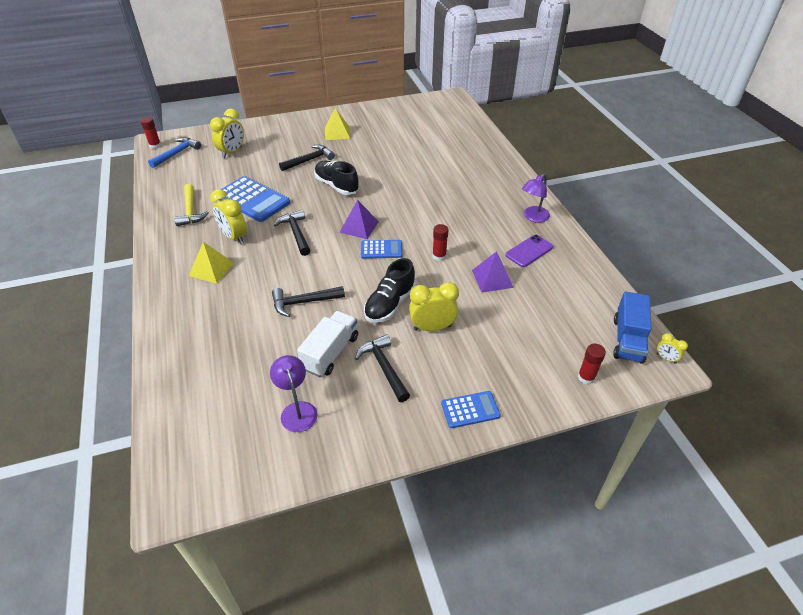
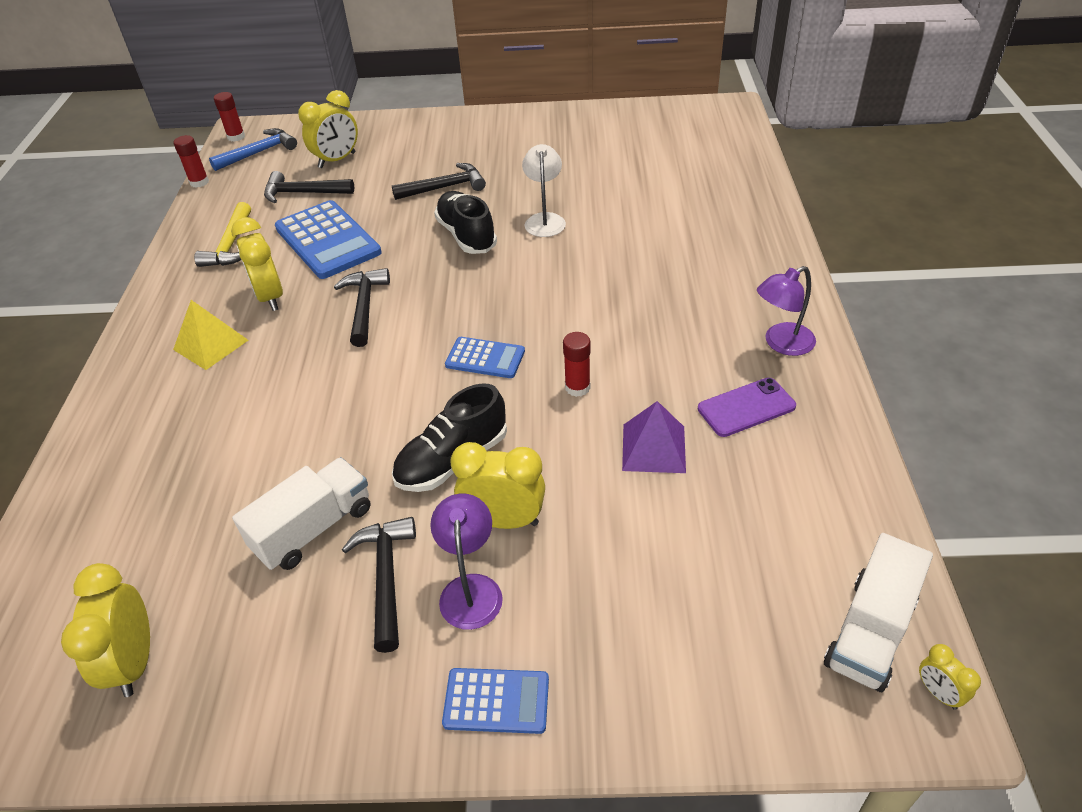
camera: 20 degrees right, 0 degrees up
purple lamp [270,355,317,432] -> purple lamp moved to [430,493,503,630]
black hammer [272,286,345,317] -> black hammer moved to [264,171,354,203]
yellow pyramid [325,108,350,140] -> none
purple pyramid [339,200,379,239] -> none
red glue stick [578,344,606,384] -> red glue stick moved to [174,135,209,188]
blue truck [613,291,651,364] -> white truck [824,533,933,692]
none -> yellow clock [61,563,150,697]
none -> white lamp [522,144,566,237]

